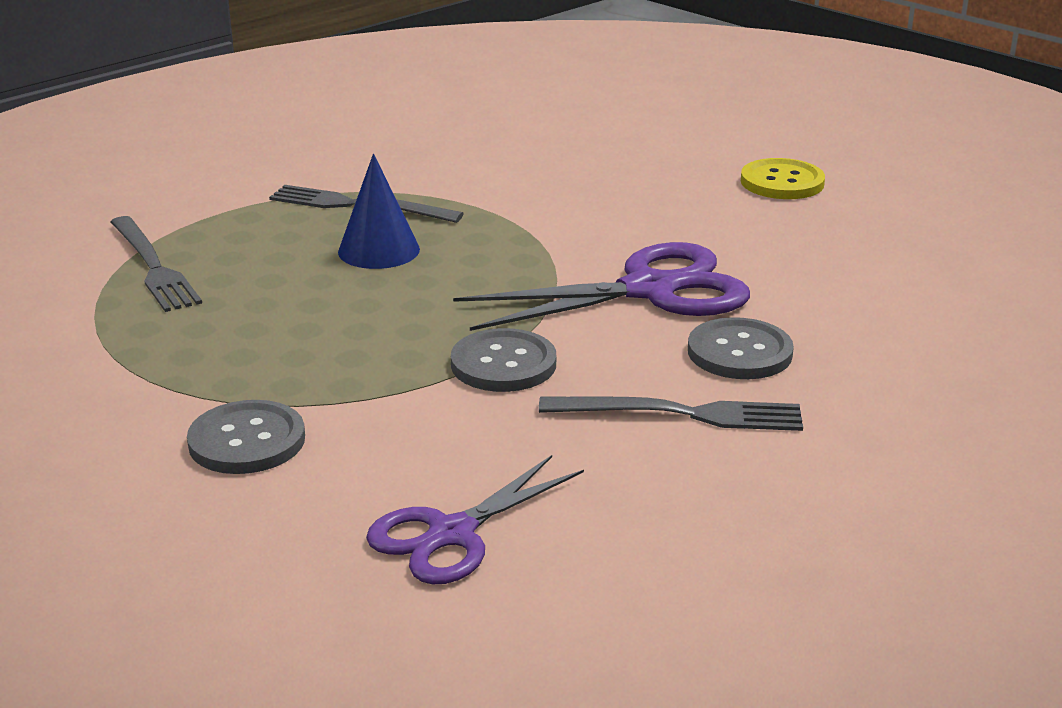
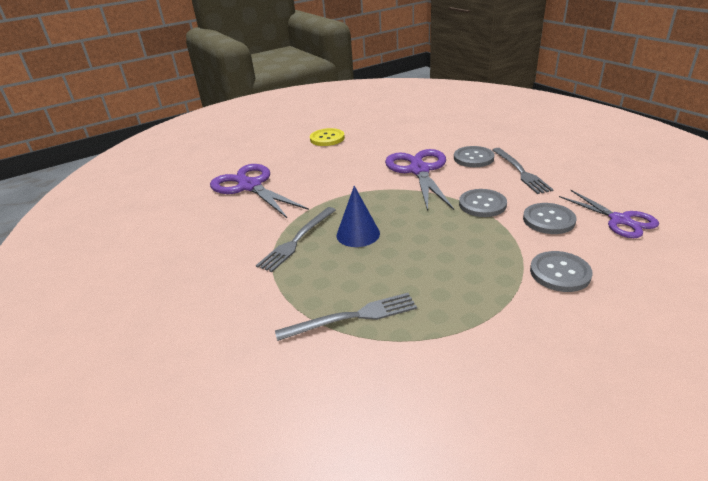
camera: 75 degrees left, 5 degrees up
grey fork [539,397,803,431] -> grey fork turned 150 degrees clockwise [492,148,553,194]
none -> purple scissors [210,164,309,218]
none -> grey button [523,203,576,234]

